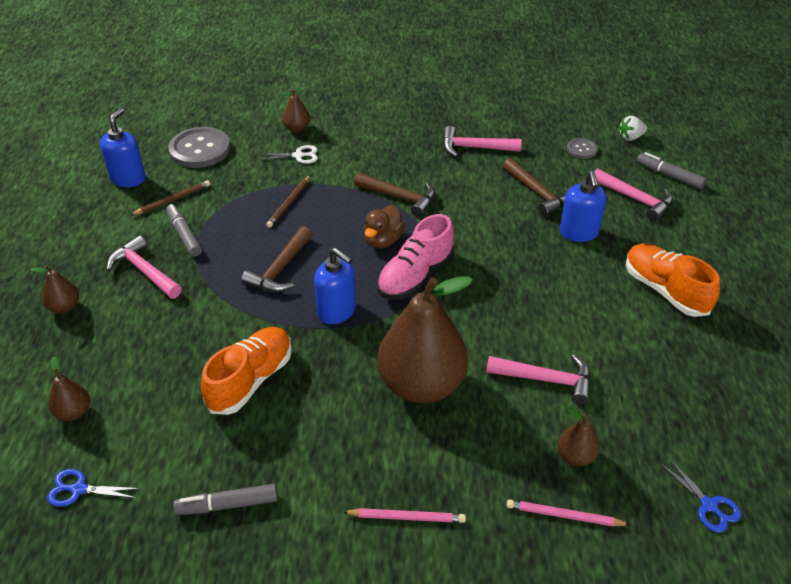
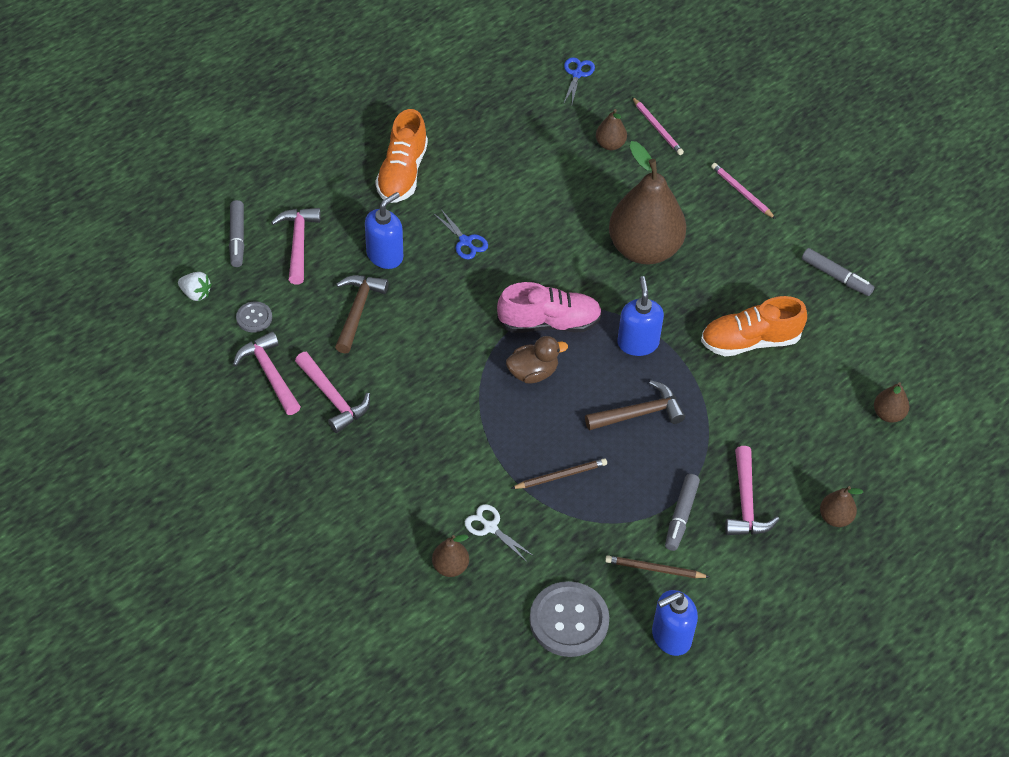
camera: 135 degrees left, 10 degrees up
blue scissors [47,469,141,507] -> blue scissors moved to [433,209,488,260]
brown hammer [354,173,435,217] -> none
pink hammer [486,354,591,405] -> pink hammer moved to [233,331,301,415]

